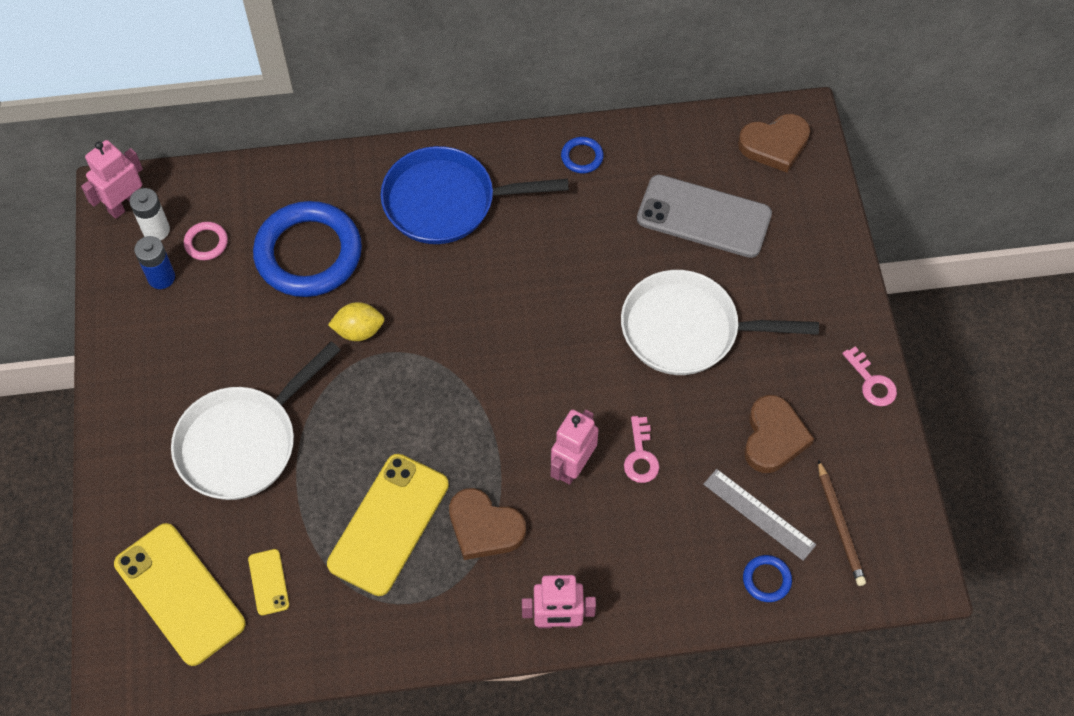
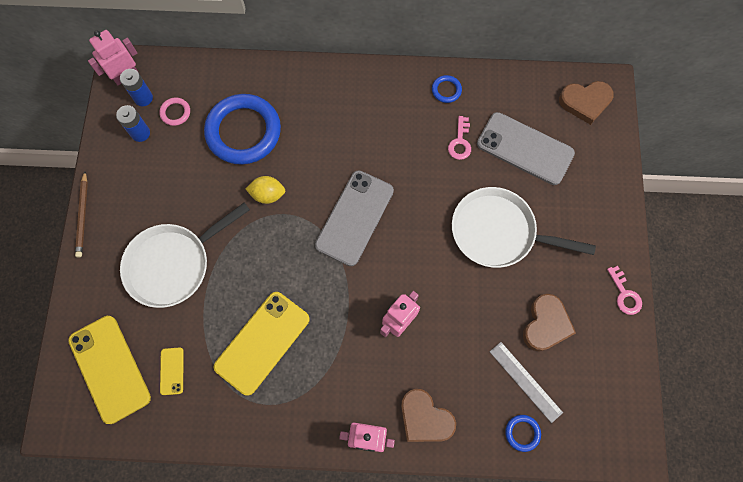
camera: 10 degrees right, 10 degrees up
white battery [129,188,170,240] -> blue battery [120,69,153,106]
blue pan [381,146,569,244] -> none
brown heart [449,488,526,560] -> brown heart moved to [401,389,456,442]
pink key [624,416,660,483] -> pink key moved to [448,116,471,160]
brown pencil [818,460,866,586] -> brown pencil moved to [75,171,88,258]
none -> grey phone [315,171,394,266]

